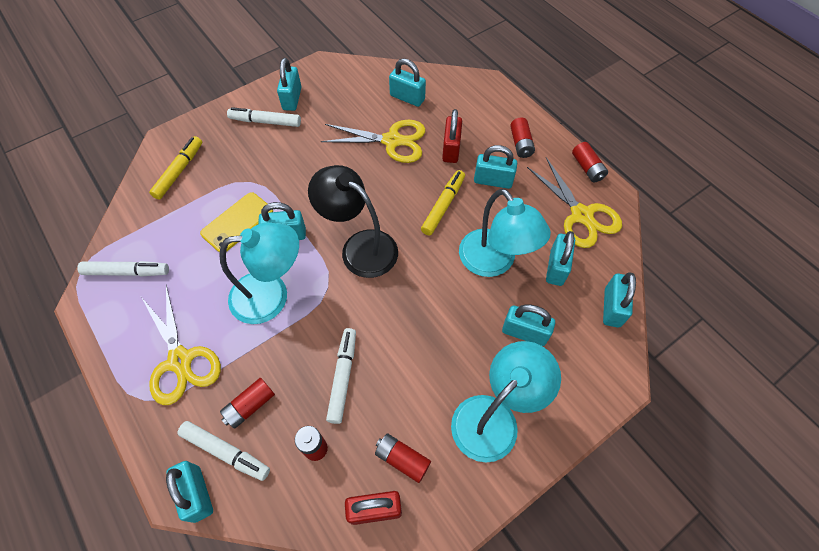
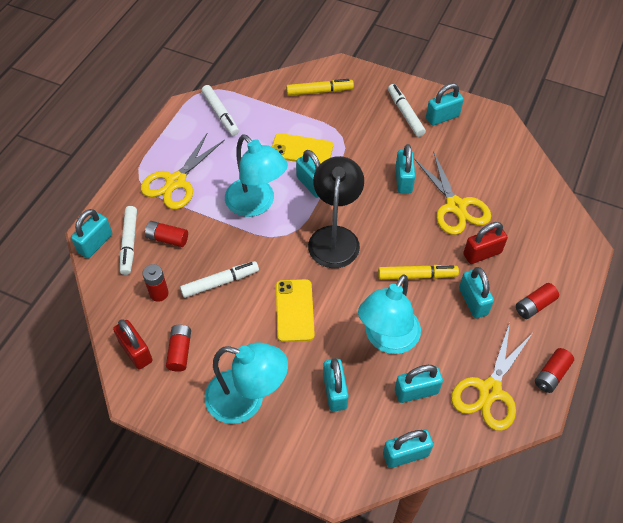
camera: 60 degrees right, 5 degrees down
turquoise padlock [389,59,426,107] -> turquoise padlock moved to [395,144,415,193]
none -> yellow phone [276,279,315,342]

